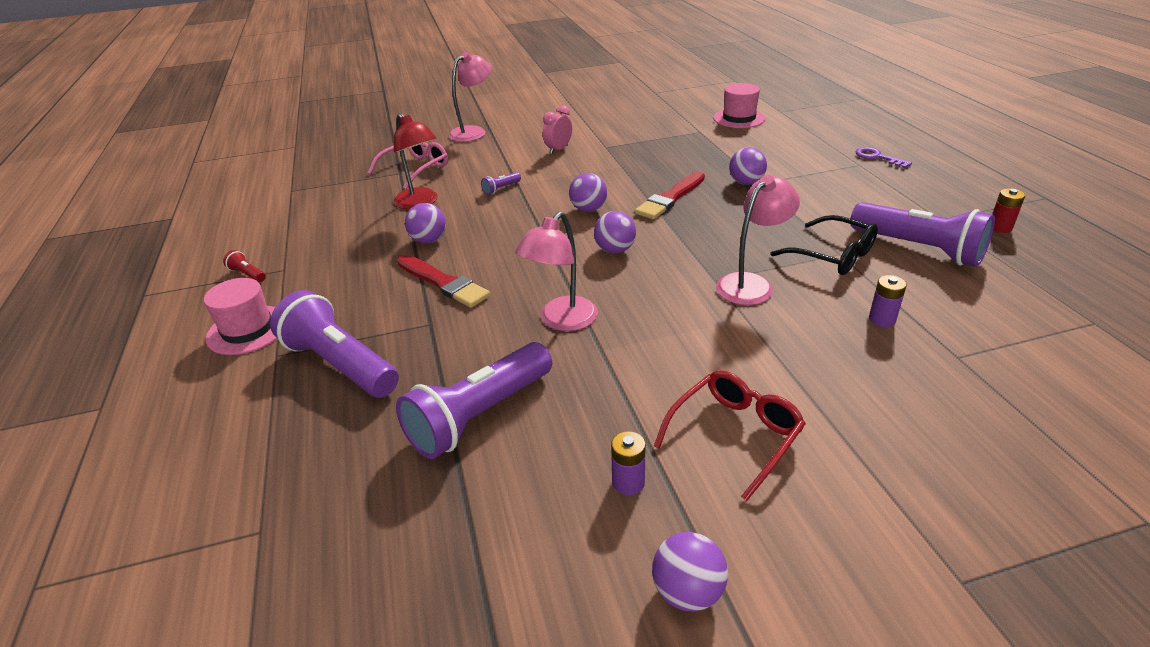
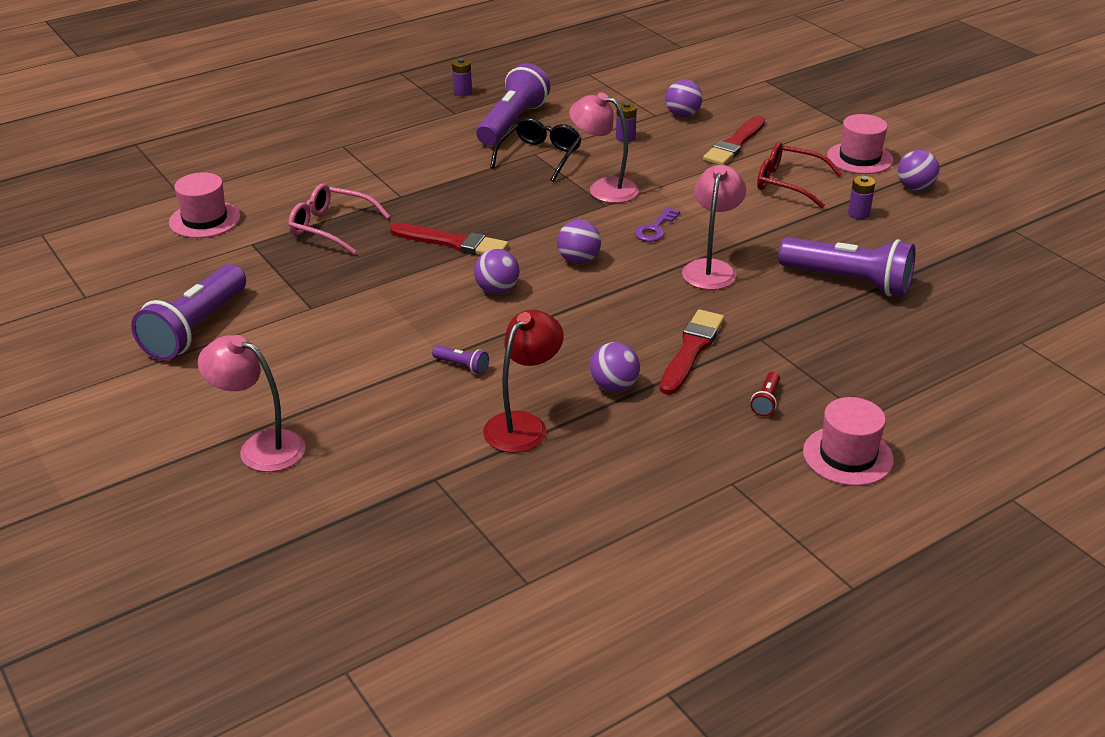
camera: 110 degrees left, 0 degrees up
red flashlight [223,250,266,282] -> red flashlight moved to [750,372,780,416]
purple flashlight [270,290,399,398] -> purple flashlight moved to [131,264,246,361]
pink glasses [367,142,448,189] -> pink glasses moved to [288,184,390,254]
pink lamp [515,212,598,331] -> pink lamp turned 90 degrees counterclockwise [682,165,746,290]
pink clock [543,105,572,154] -> none
purple ball [729,147,767,185] -> purple ball moved to [666,80,702,117]
purple key [855,147,912,168] -> purple key moved to [634,207,680,242]
red battery [992,188,1025,233] -> purple battery [452,58,472,96]
none -> red brush [703,116,765,165]
none -> pink hat [827,114,893,174]

